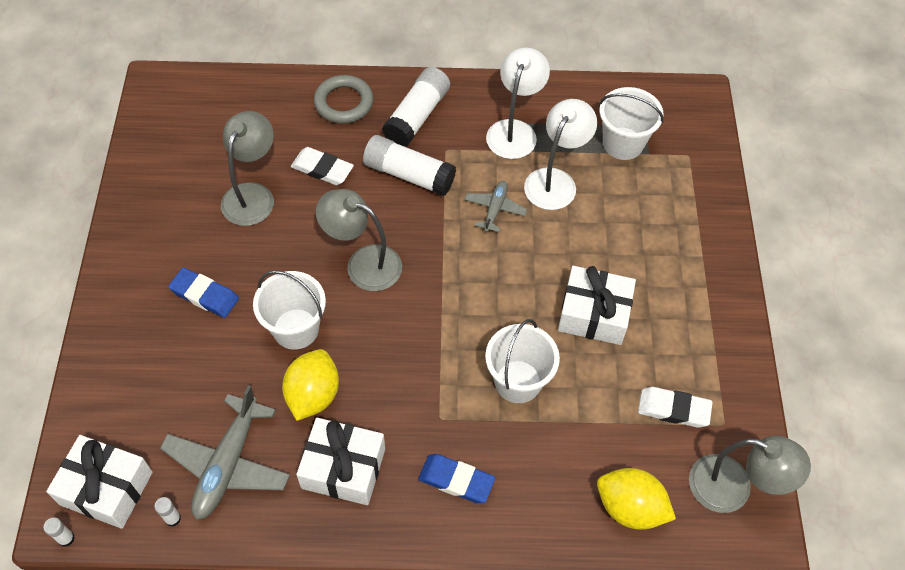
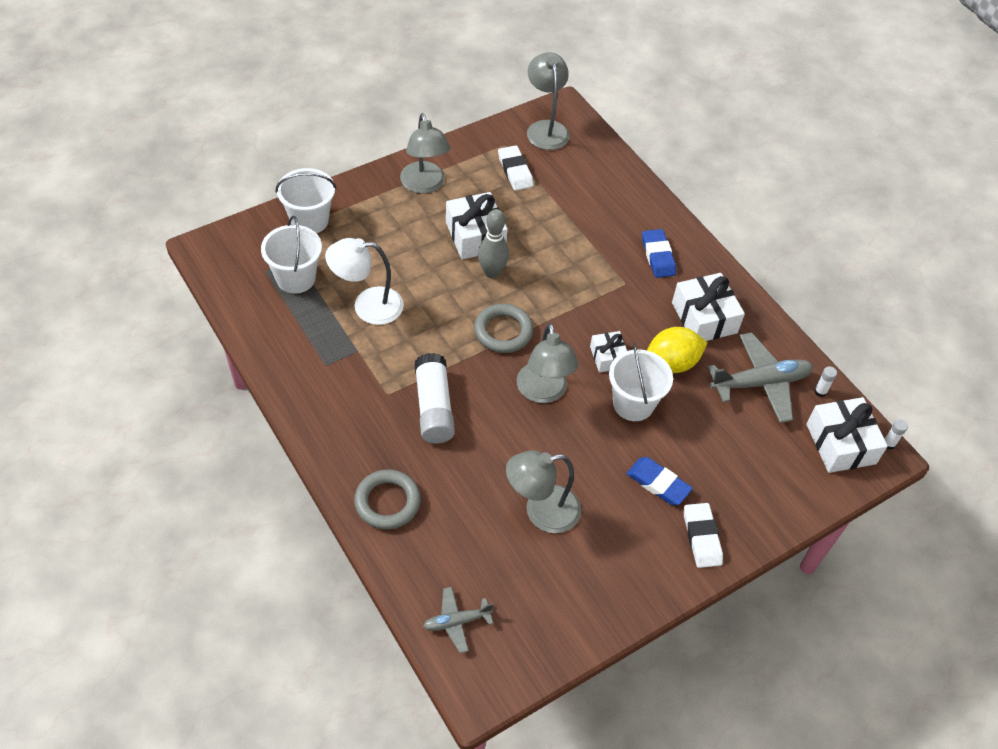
camera: 125 degrees left, 5 degrees down
blue eraser [168,268,239,318] -> blue eraser turned 45 degrees counterclockwise [626,457,693,505]
white eraser [291,147,354,185] -> white eraser moved to [684,503,723,568]
white glue stick [382,67,450,147] -> none
grey plane [464,181,527,232] -> grey plane moved to [423,587,493,653]
white bucket [485,319,560,403] -> white bucket moved to [276,168,336,234]
white lamp [486,48,550,159] -> none
yellow lemon [597,468,676,530] -> none
none -> grey lamp [400,113,450,194]
none -> grey ring [474,304,533,353]
none -> grey bowling pin [478,209,509,278]
none -> white gift [590,331,627,373]

